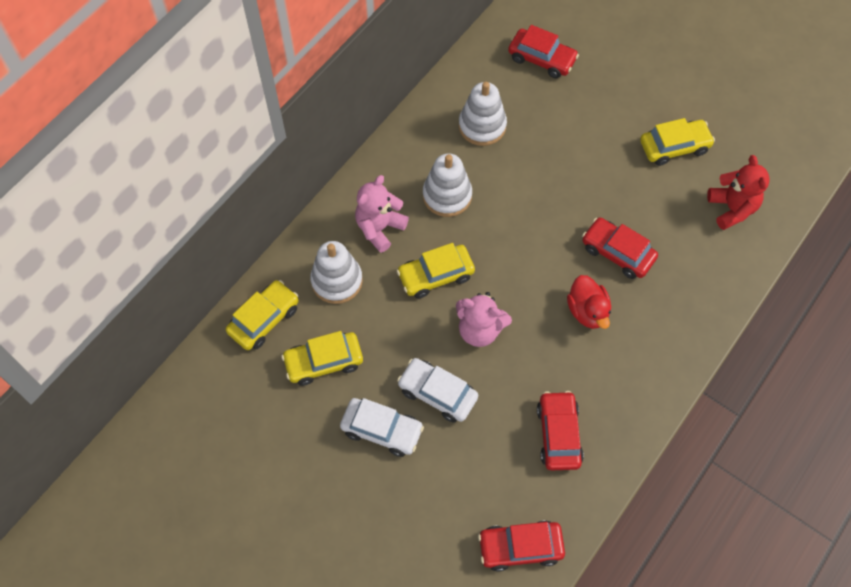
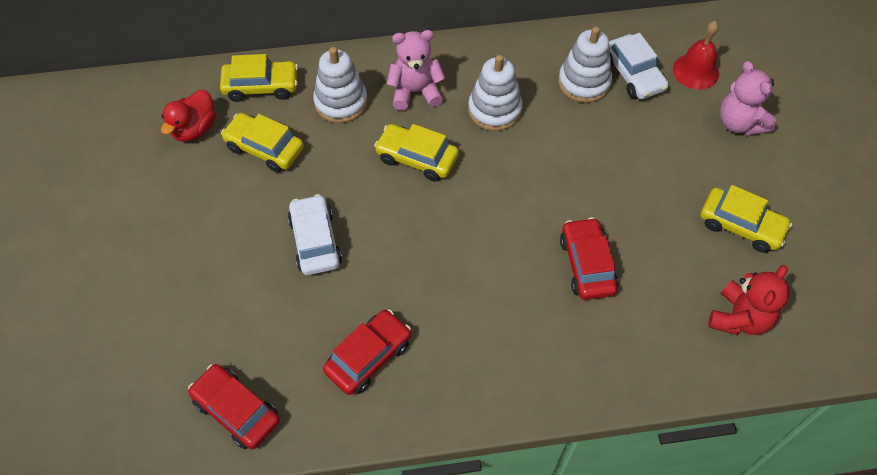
camera: 45 degrees right, 5 degrees down
white car [340,398,424,457] -> white car moved to [609,33,668,99]
pink teddy bear [456,292,512,347] -> pink teddy bear moved to [720,61,776,136]
red car [508,25,579,78] -> red bell [673,21,719,90]
red duck [567,275,611,329] -> red duck moved to [161,90,216,142]

